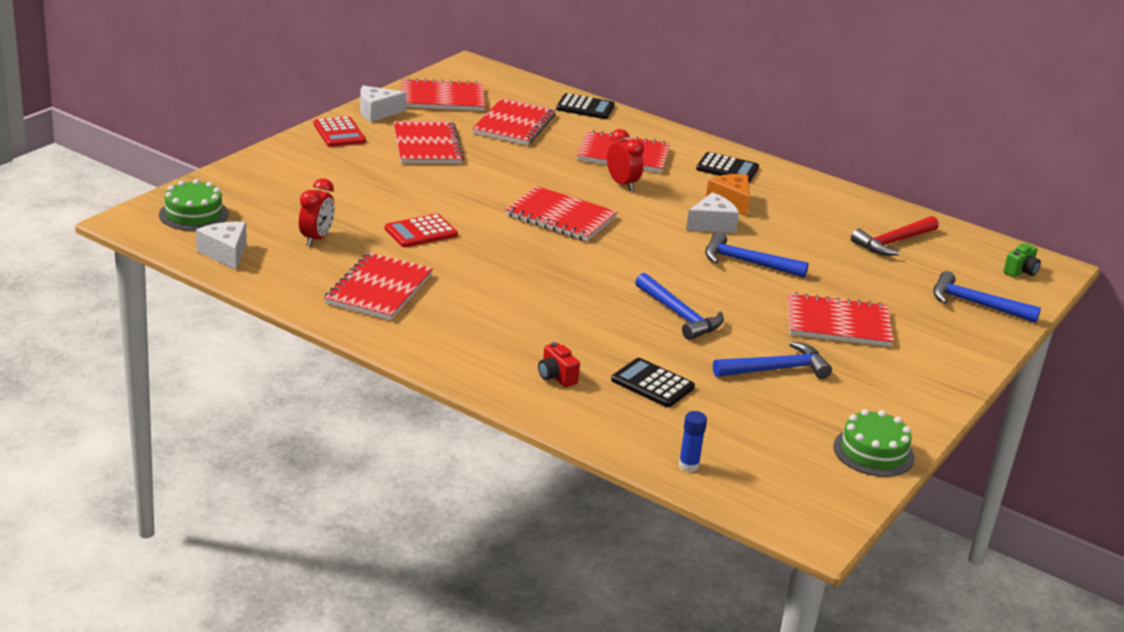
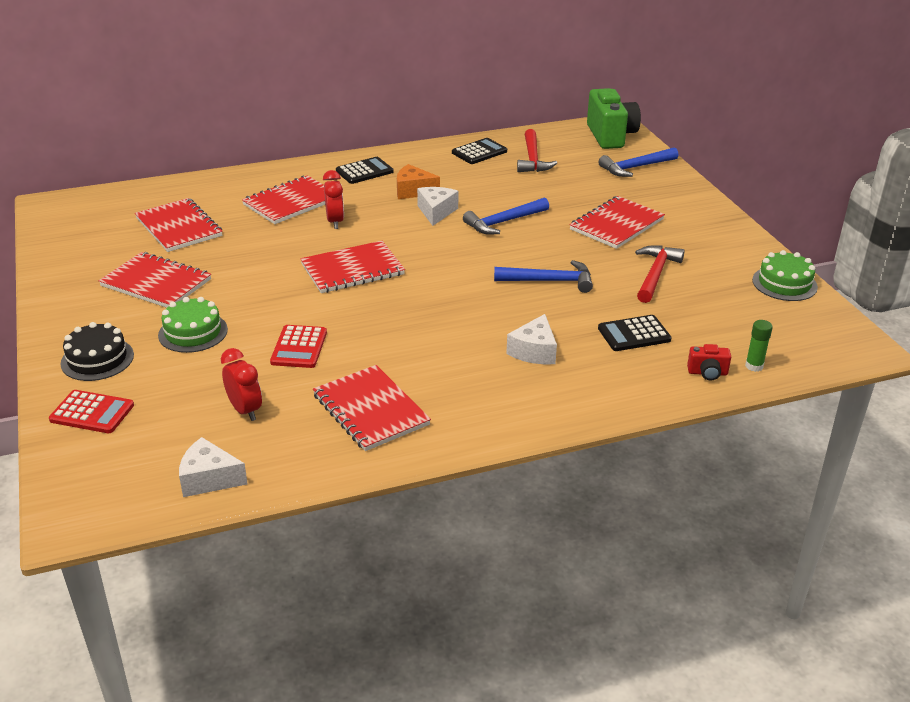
camera: 50 degrees left, 5 degrees up
green cake [159,179,229,231] -> green cake moved to [158,297,228,353]
red calculator [314,116,366,147] -> red calculator moved to [49,390,134,433]
white cheese [360,86,407,122] -> white cheese moved to [506,314,557,365]
red notebook [402,78,485,111] -> none
red camera [538,342,580,387] -> red camera moved to [687,344,731,381]
black calculator [556,93,615,119] -> black calculator moved to [452,138,507,164]
red clock [607,129,644,191] -> red clock turned 75 degrees clockwise [323,170,344,229]
blue glue stick [679,411,707,472] -> green glue stick [745,320,773,372]
blue hammer [713,341,832,379] -> red hammer [635,245,685,303]
green camera [1003,244,1041,278] -> green camera [587,88,641,149], size x2.23
none -> black cake [60,322,134,381]

